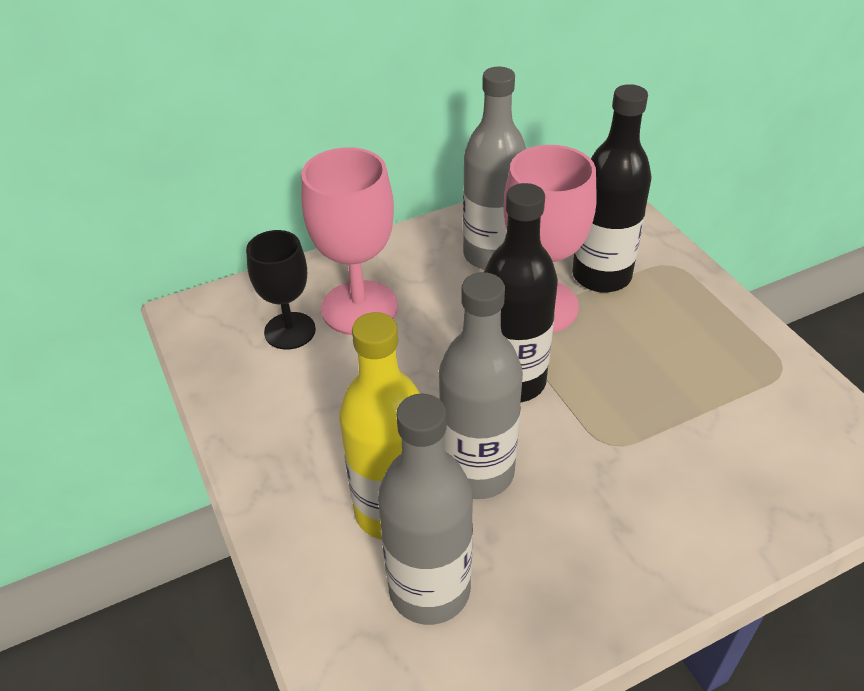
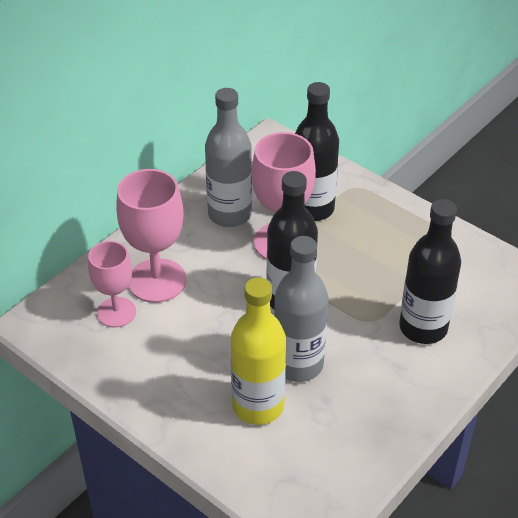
camera: 25 degrees left, 0 degrees up
black goblet [246,230,316,350] -> pink goblet [88,241,136,328]
grey bottle [378,394,473,625] -> none
none -> black bottle [400,199,461,344]

